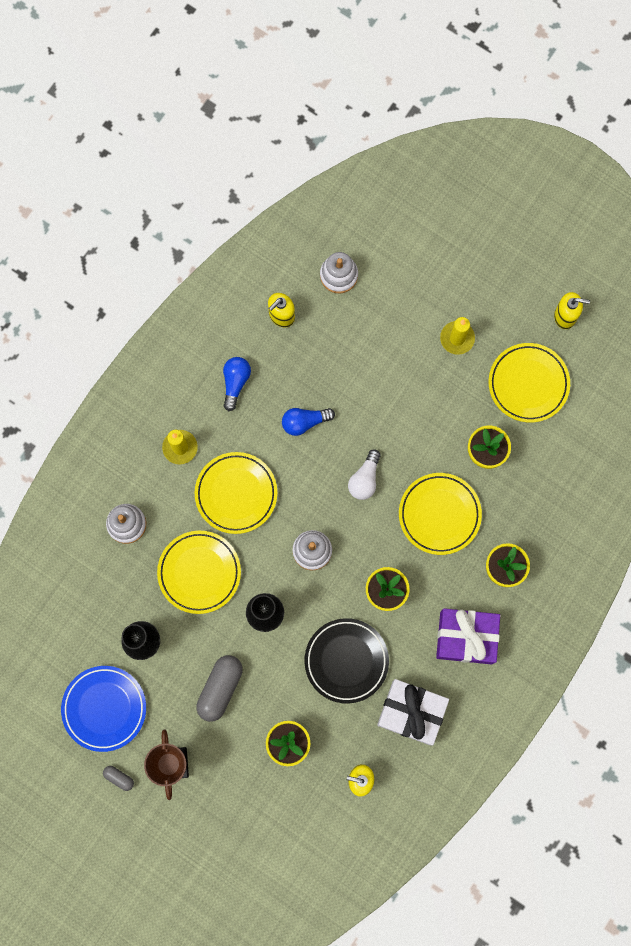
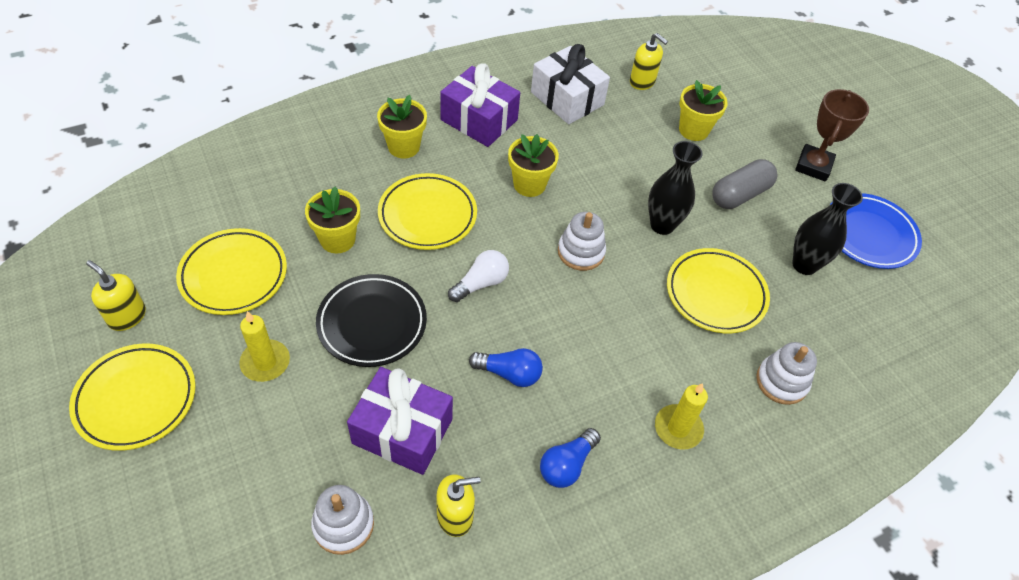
camera: 155 degrees left, 25 degrees down
grey capsule [103,766,134,791] -> none
yellow plate [195,452,277,534] -> yellow plate moved to [69,344,196,451]
black plate [305,618,389,704] -> black plate moved to [316,274,427,367]
none -> purple gift [347,367,453,475]

